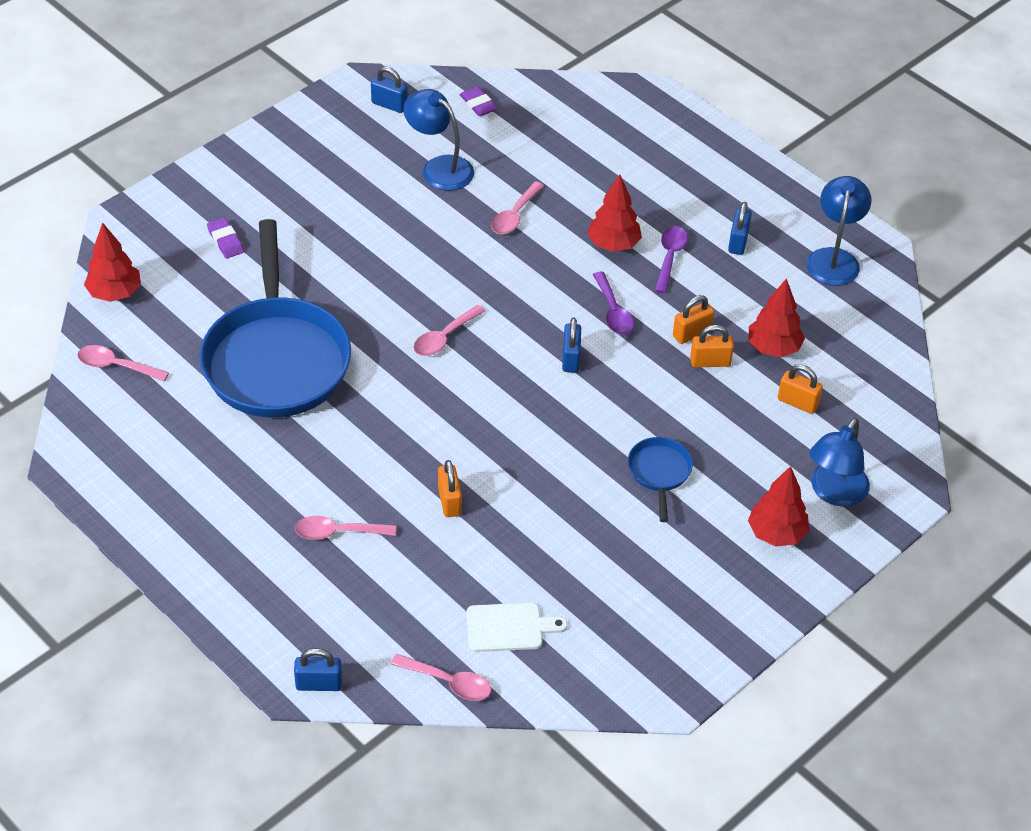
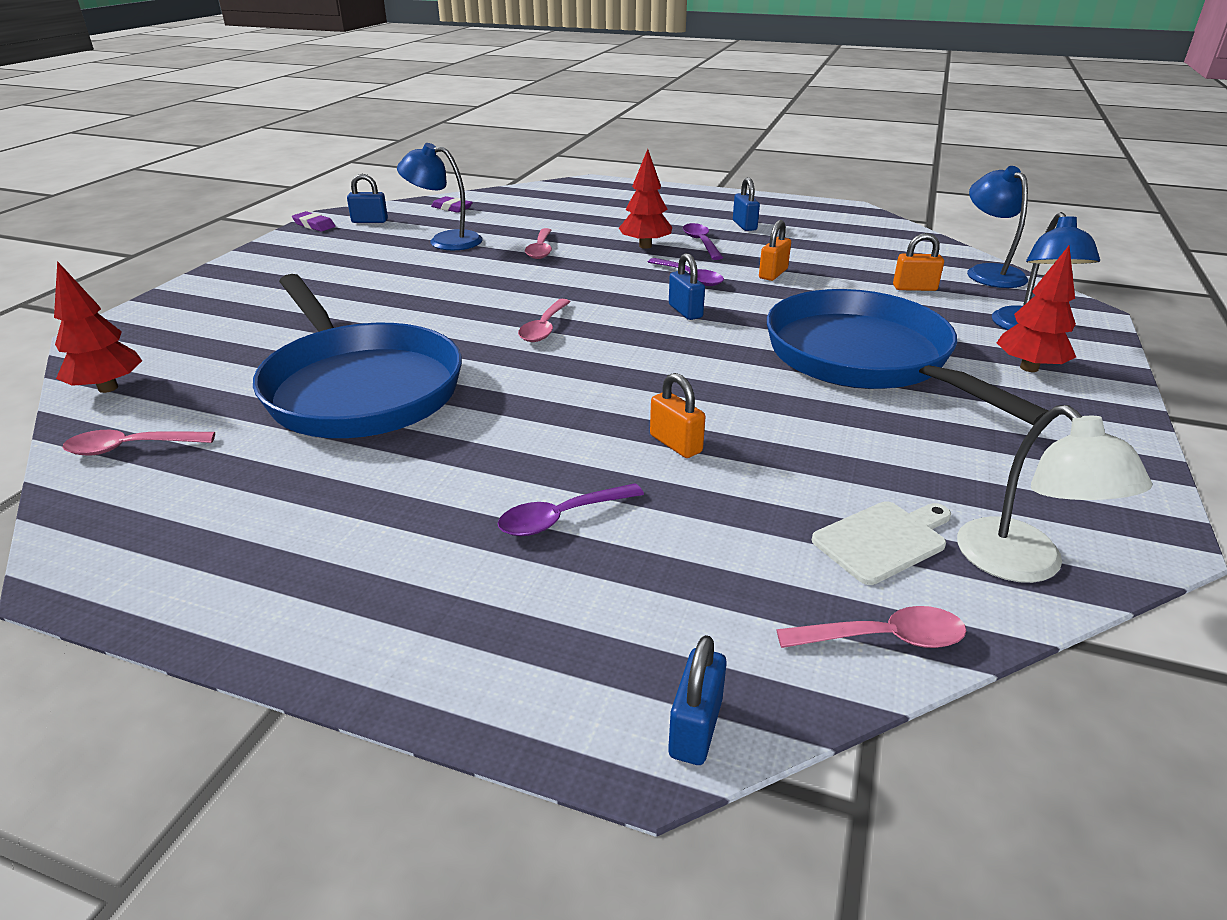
camera: 25 degrees left, 15 degrees down
purple eraser [207,217,244,259] -> purple eraser moved to [292,211,335,232]
blue padlock [294,648,342,691] -> blue padlock turned 45 degrees counterclockwise [668,635,727,765]
pink spoon [295,516,396,540] -> purple spoon [497,483,644,536]
blue pan [628,437,693,522] -> blue pan [767,289,1048,425], size x2.38
orange padlock [690,325,734,368] -> none
red tree [748,278,805,357] -> none
blue lamp [806,176,871,286] -> blue lamp moved to [967,166,1028,288]
none -> white lamp [957,405,1152,583]

